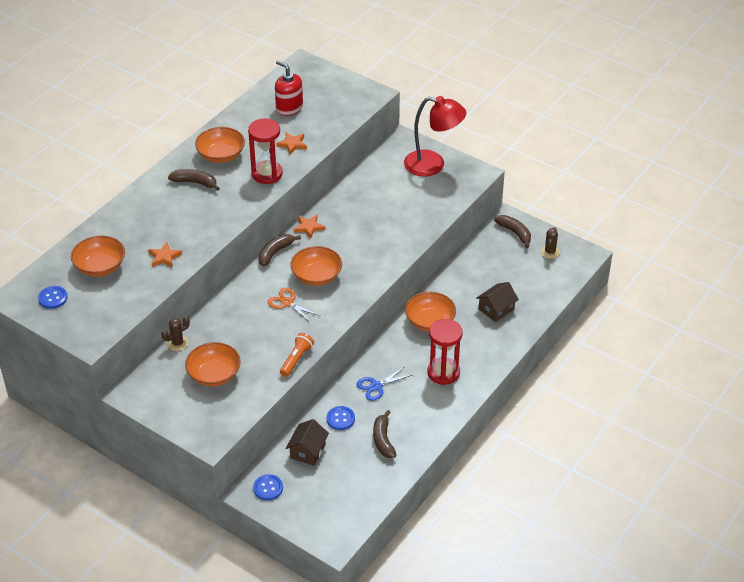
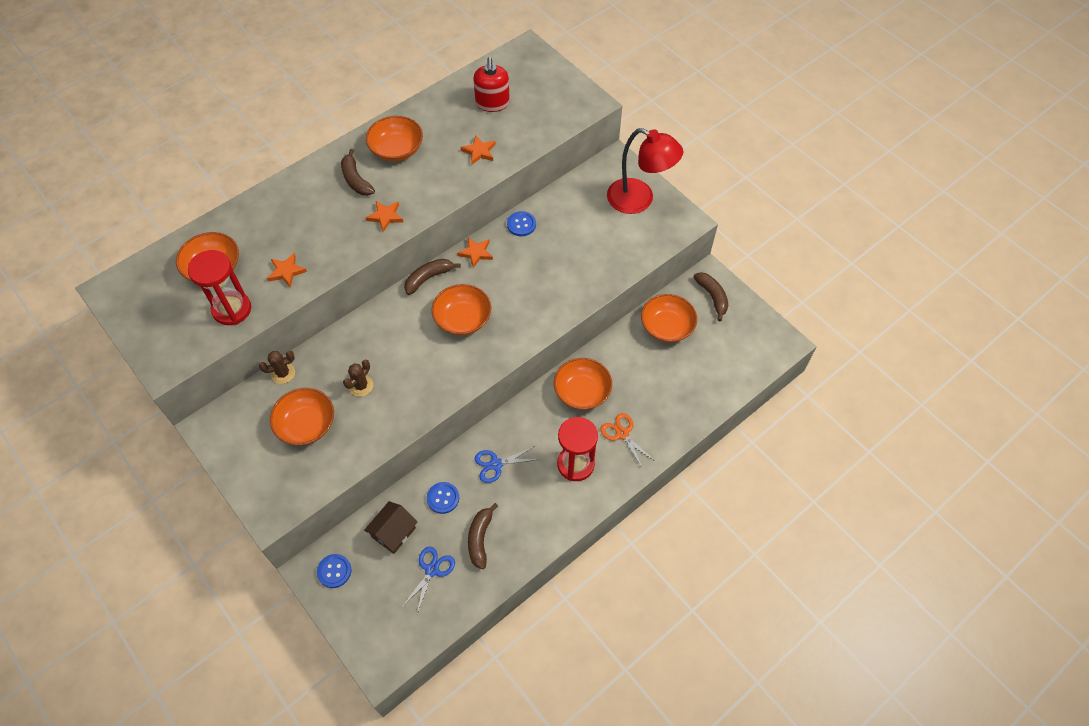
camera: 15 degrees right, 15 degrees up
blue button [38,286,68,309] -> blue button moved to [507,211,536,236]
brown banana [168,169,220,191] -> brown banana turned 150 degrees counterclockwise [341,149,375,196]
red hourglass [248,119,283,184] -> red hourglass moved to [188,250,251,325]
orange scissors [268,288,320,323] -> orange scissors moved to [600,413,655,469]
red soap dispenser [275,60,303,116] -> red soap dispenser turned 150 degrees counterclockwise [473,57,510,112]
orange flashlight [280,333,314,377] -> none
brown house [476,282,519,322] -> none
brown cactus [540,227,560,259] -> brown cactus moved to [343,360,373,397]
none -> orange star [366,201,403,232]
none -> blue scissors [401,547,455,614]
none -> orange bowl [641,294,697,343]

